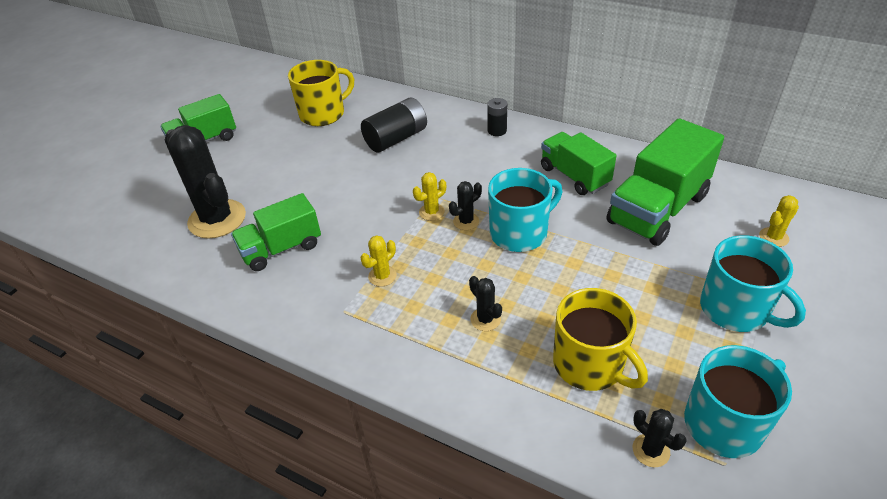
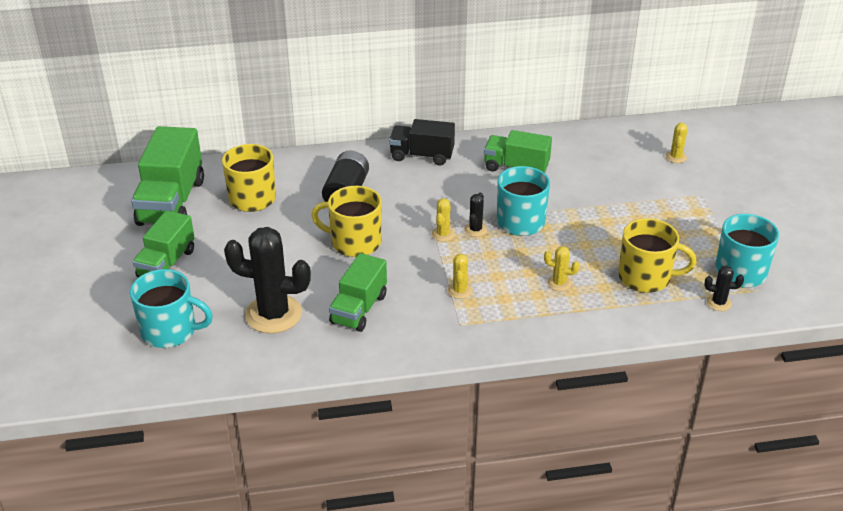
camera: 40 degrees left, 5 degrees down
black cactus [469,276,502,331] -> yellow cactus [544,246,580,291]
black battery [487,98,507,136] -> black truck [389,119,455,166]
green truck [606,118,724,246] -> green truck moved to [131,126,204,226]
turquoise mug [700,235,806,332] -> turquoise mug moved to [130,269,213,348]
none -> yellow mug [311,186,382,257]

